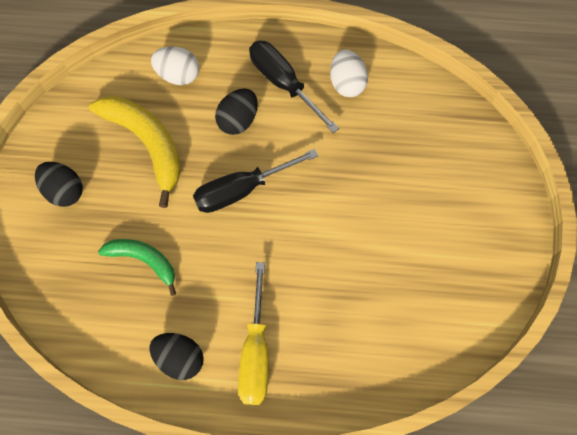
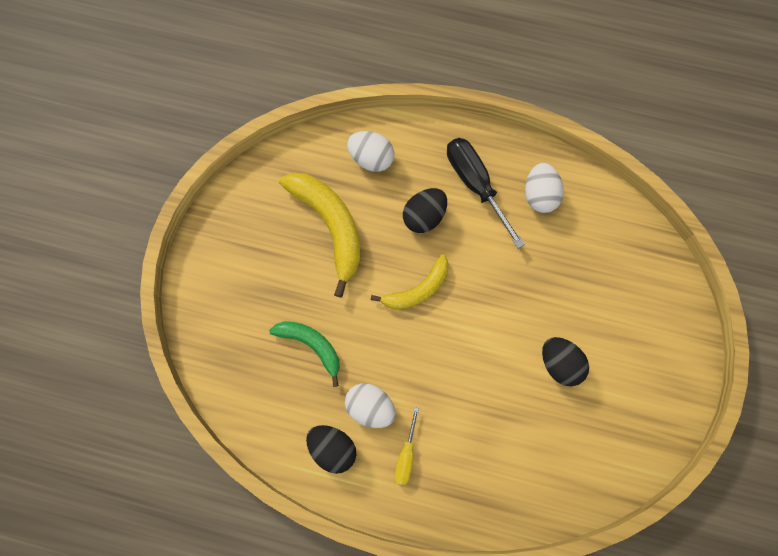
camera: 10 degrees right, 5 degrees up
black egg [35,162,83,207] -> black egg moved to [542,337,589,386]
black screwdriver [193,149,318,213] -> yellow banana [371,254,448,309]
yellow screwdriver [238,262,269,405] -> yellow screwdriver [395,407,419,485], size x0.55
none -> white egg [345,383,396,428]

